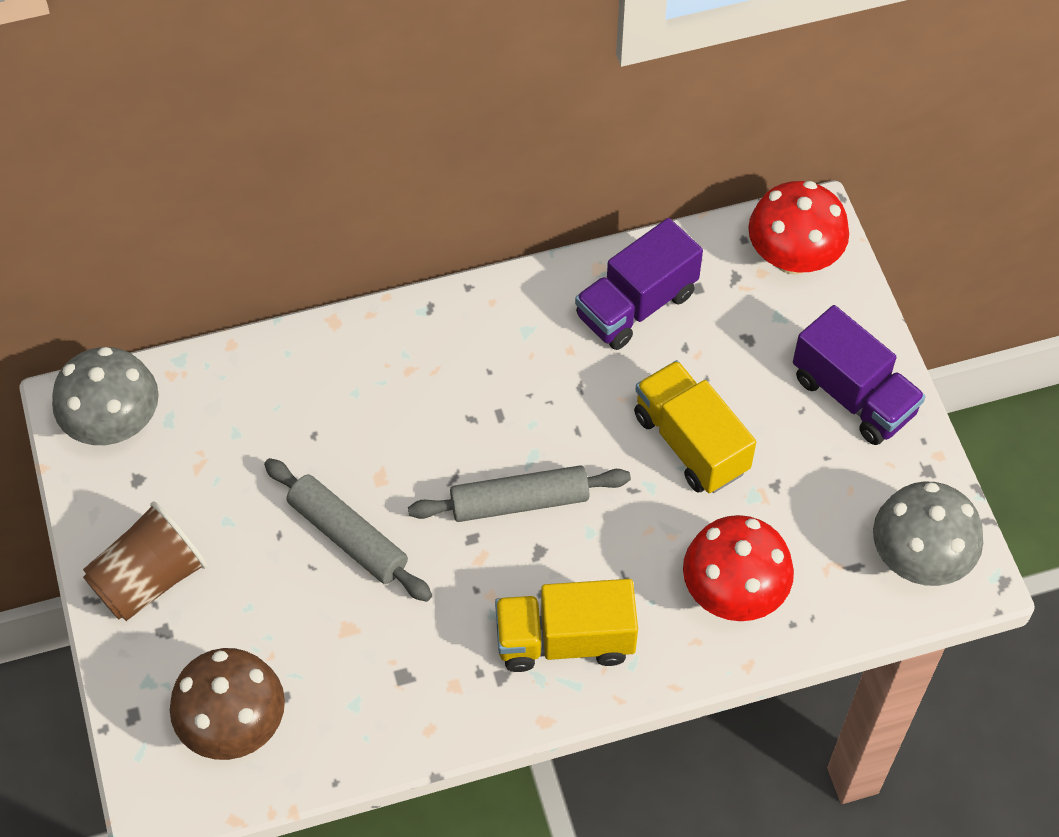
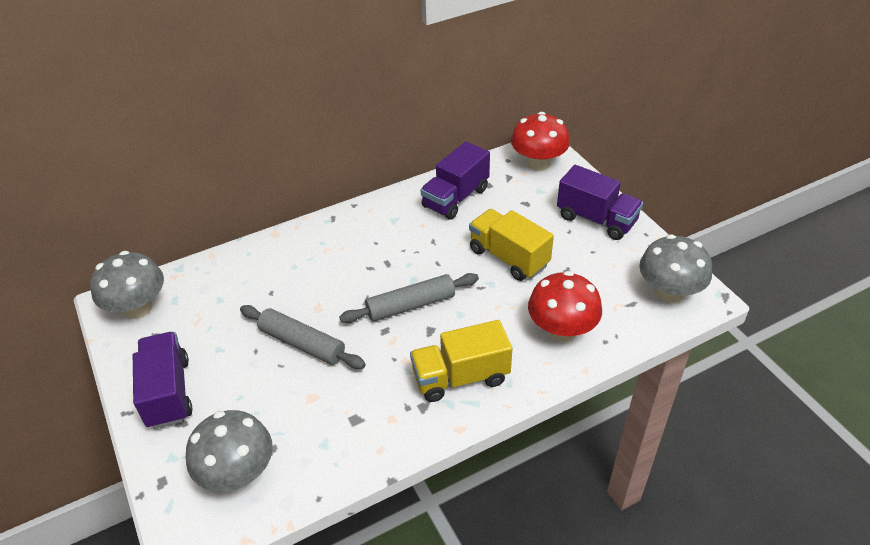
camera: 10 degrees left, 15 degrees down
brown cup [83,501,207,621] -> purple truck [133,332,192,429]
brown mushroom [170,648,285,760] -> grey mushroom [186,410,273,492]

